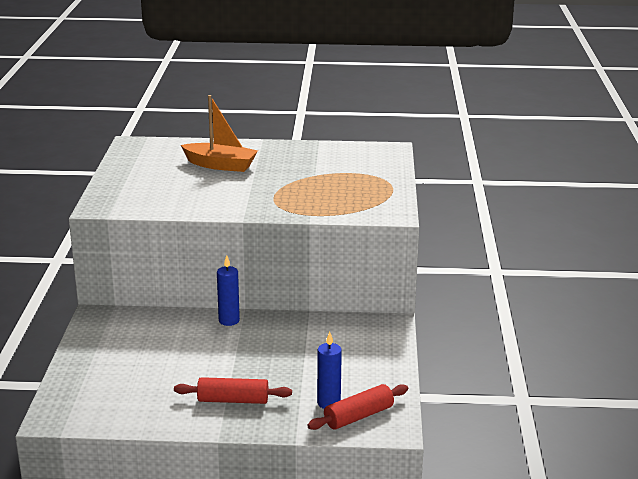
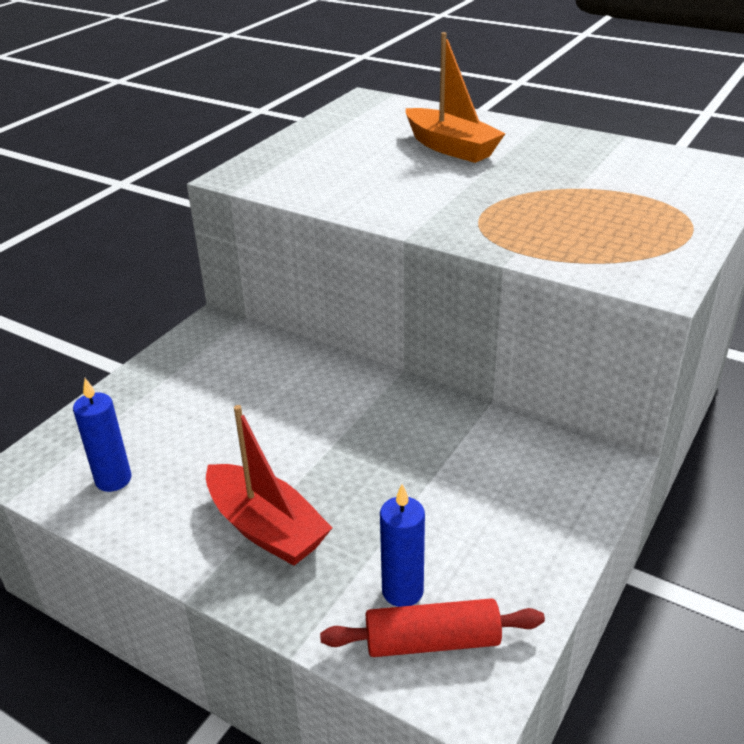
camera: 30 degrees right, 10 degrees up
red rolling pin [174,377,292,404] -> red boat [206,405,332,566]
blue candle [217,255,240,326] -> blue candle moved to [73,378,131,492]

